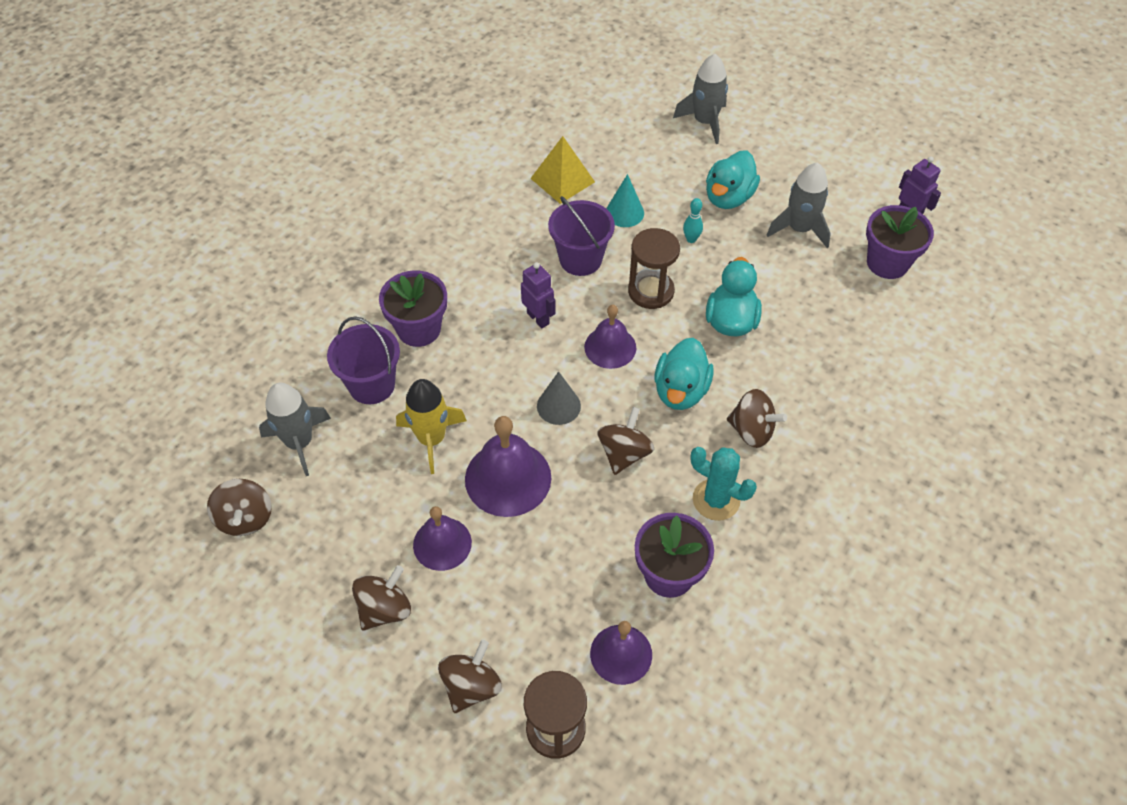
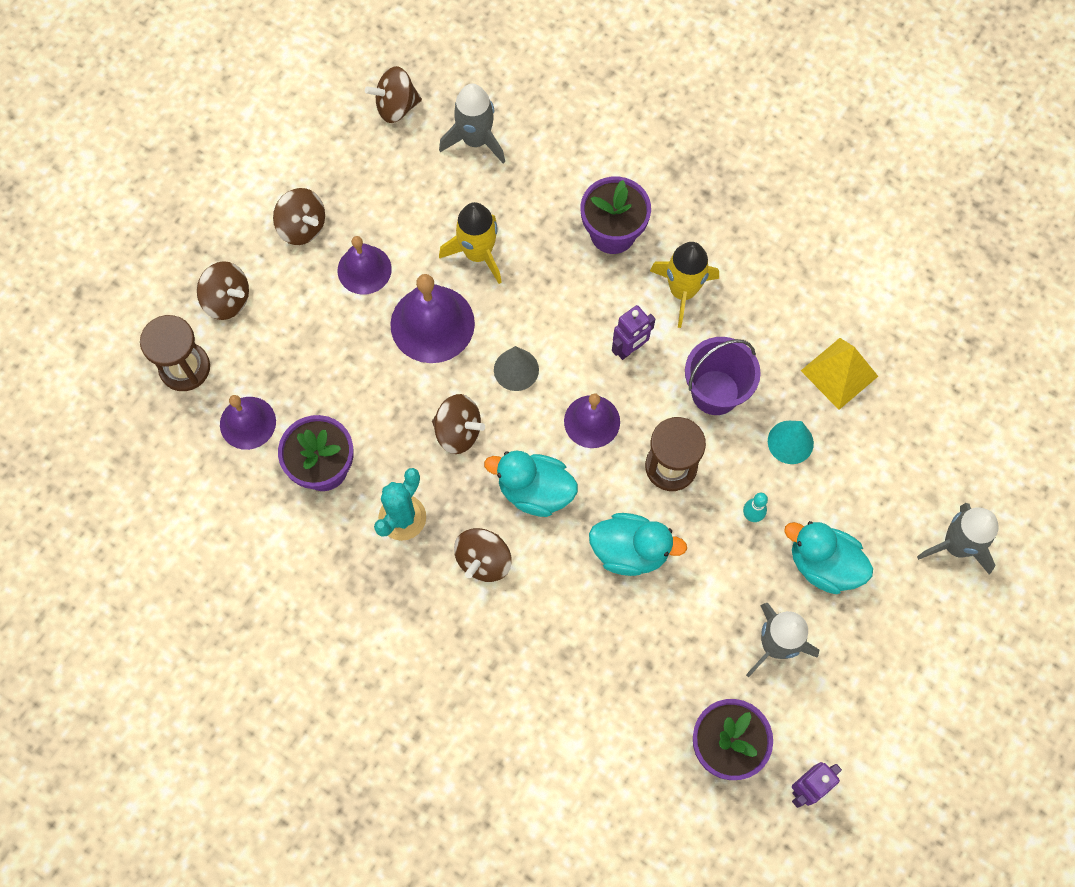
camera: 90 degrees right, 15 degrees up
purple bucket [327,316,400,404] -> none
none -> yellow rocket [650,242,719,328]

